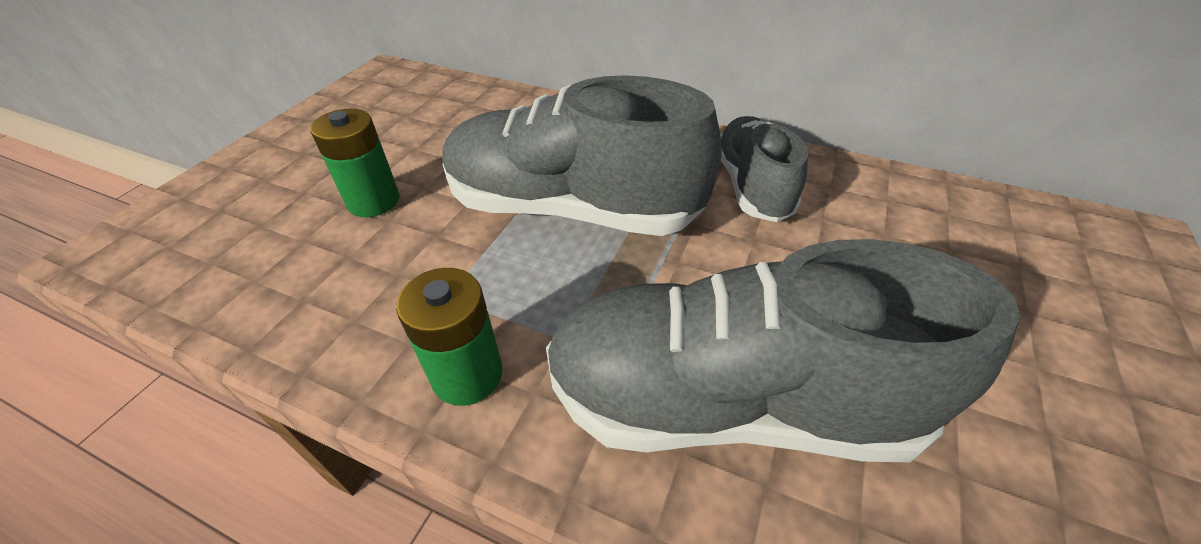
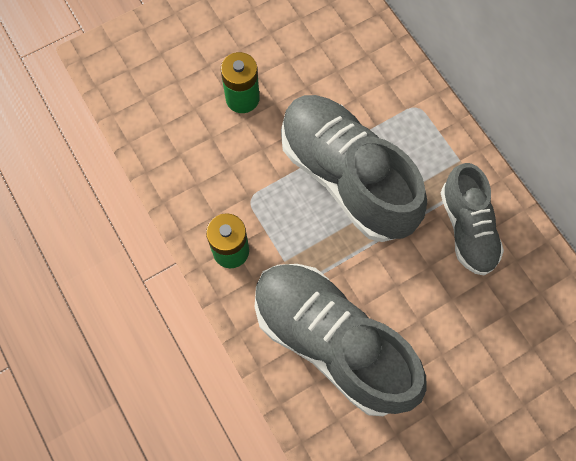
camera: 35 degrees right, 25 degrees up
grey shoe [720,116,808,222] -> grey shoe turned 135 degrees clockwise [441,163,504,276]

